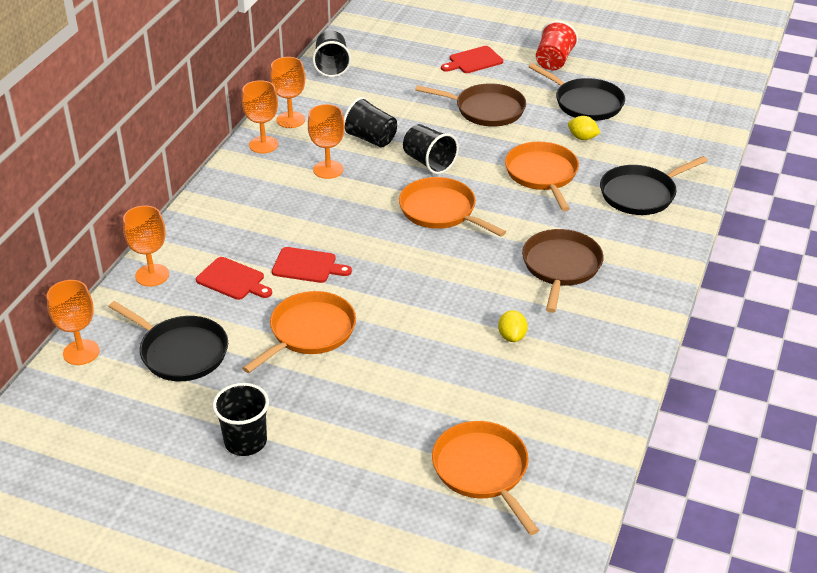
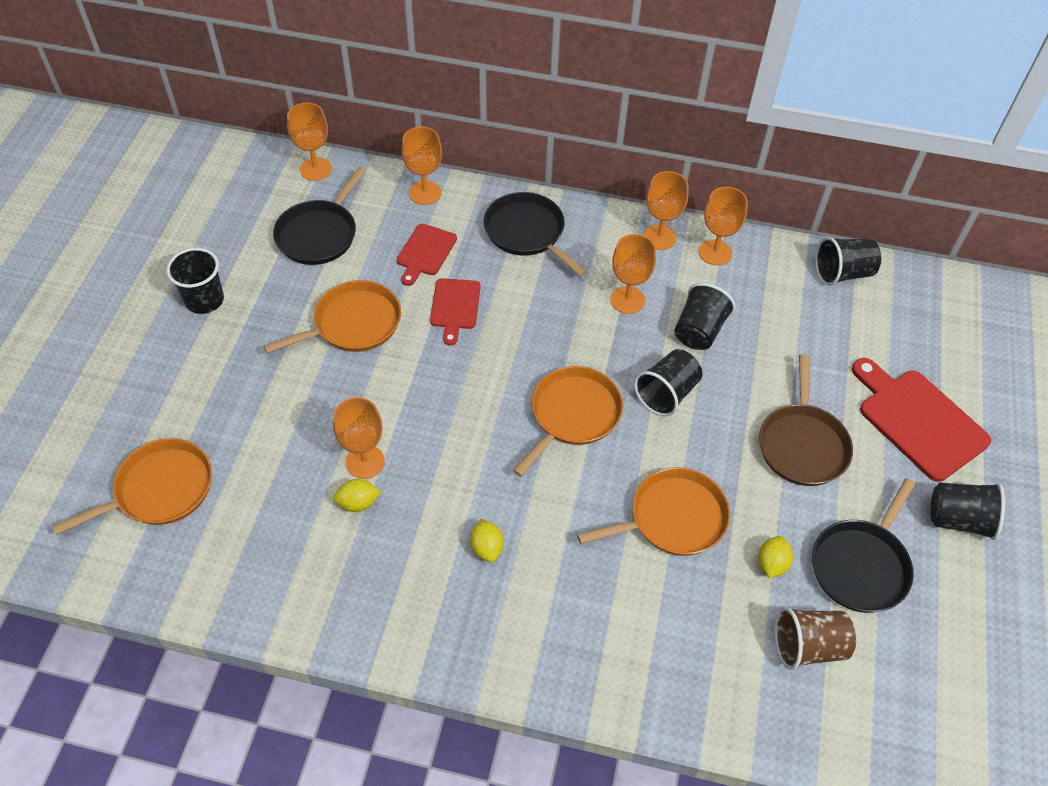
camera: 80 degrees right, 15 degrees up
orange pan [242,291,356,373] -> orange pan turned 60 degrees counterclockwise [263,280,401,354]
red cutting board [441,46,503,73] -> red cutting board [852,358,991,482], size x1.71
brown pan [522,229,604,313] -> yellow lemon [470,519,504,562]
red cup [536,21,578,70] -> black cup [931,482,1005,540]
black pan [600,156,708,215] -> black pan moved to [484,192,587,277]
none -> orange goblet [333,397,385,479]
none -> brown cup [774,607,856,670]

